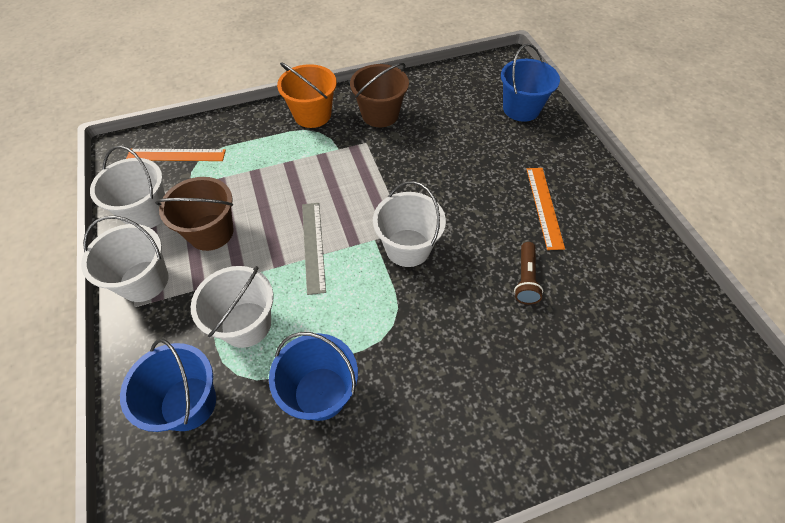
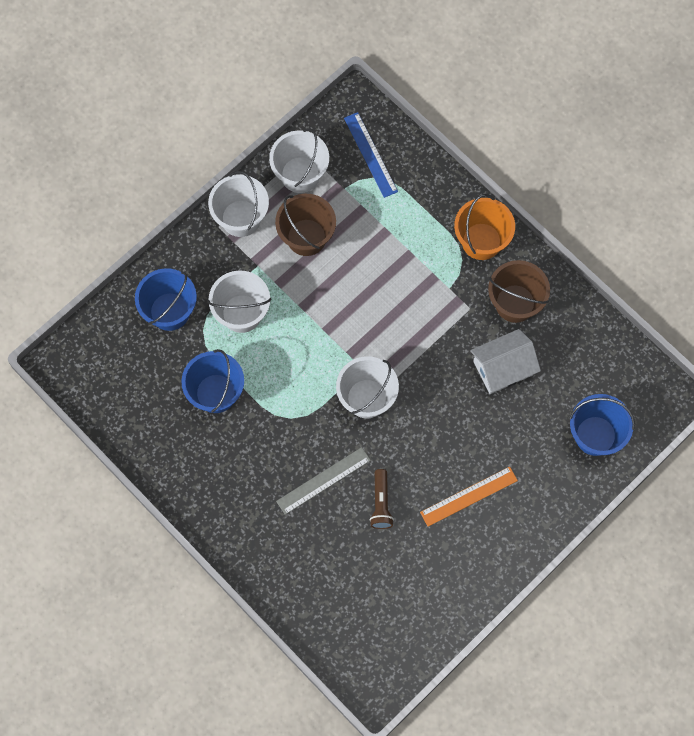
camera: 65 degrees right, 15 degrees up
orange ruler [126,149,226,161] -> blue ruler [344,112,398,198]
grey ruler [302,203,326,295] -> grey ruler moved to [276,447,371,515]
brown flashlight [514,242,543,304] -> brown flashlight turned 75 degrees counterclockwise [370,469,394,529]
none -> white house [470,329,541,394]

